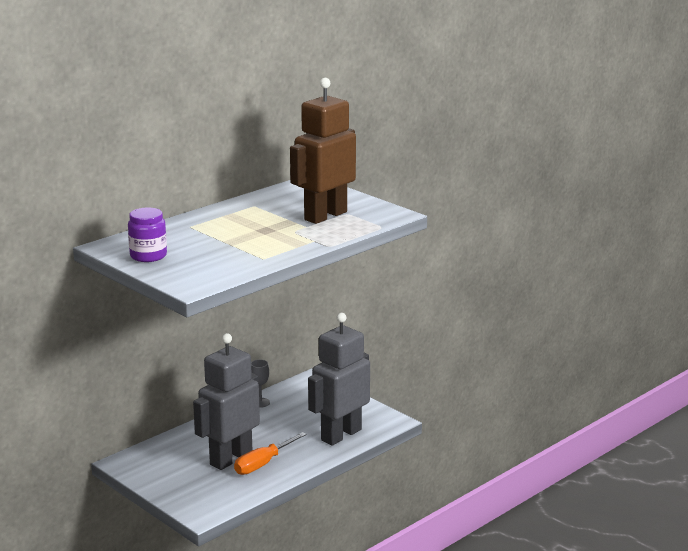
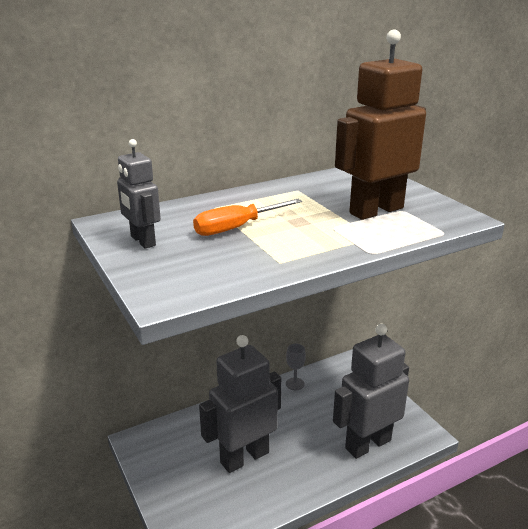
camera: 15 degrees right, 5 degrees up
purple jar [128,207,167,262] -> grey robot [117,139,161,249]
orange screwdriver [234,432,307,475] -> orange screwdriver moved to [193,199,302,236]

